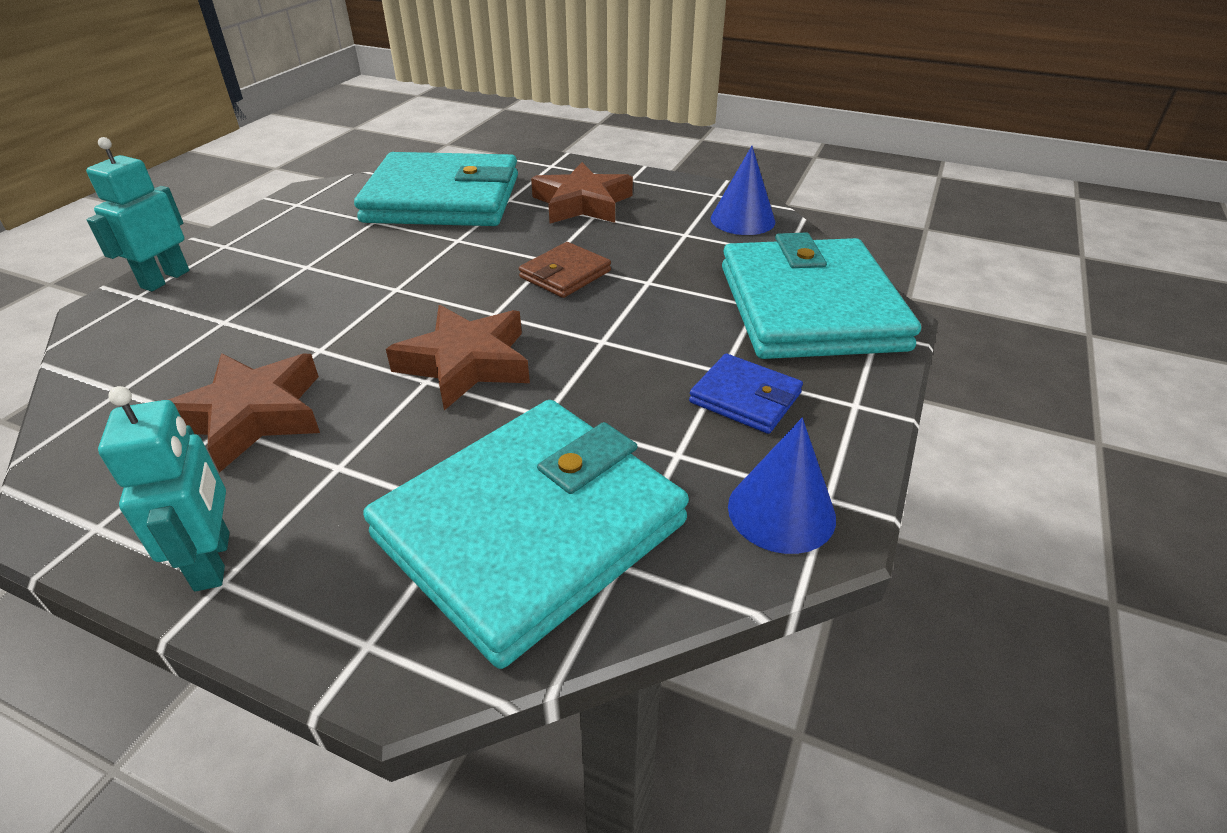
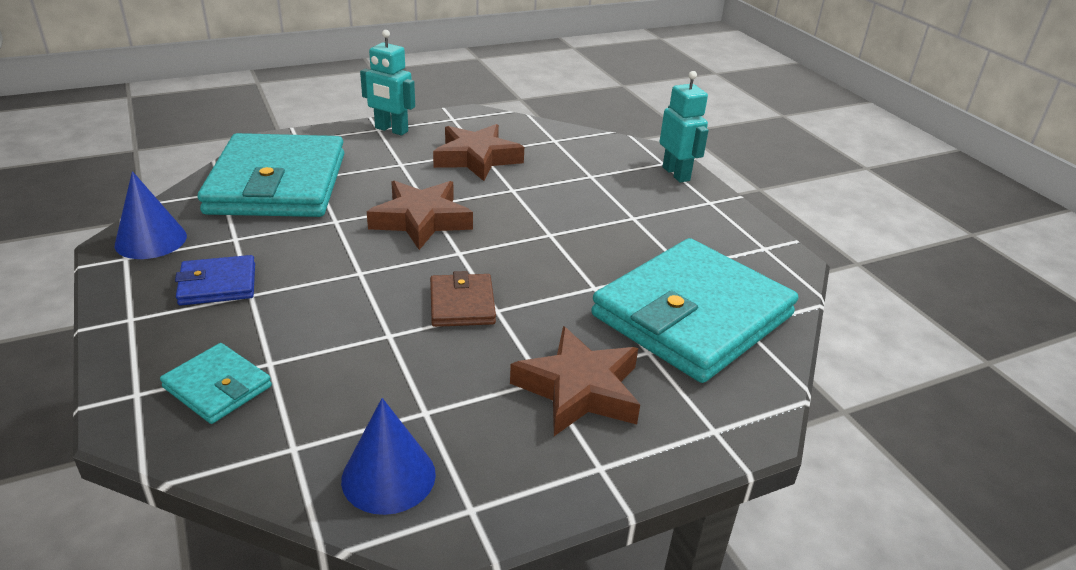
camera: 130 degrees right, 5 degrees down
turquoise wallet [722,232,921,359] -> turquoise wallet [160,343,272,424], size x0.44

